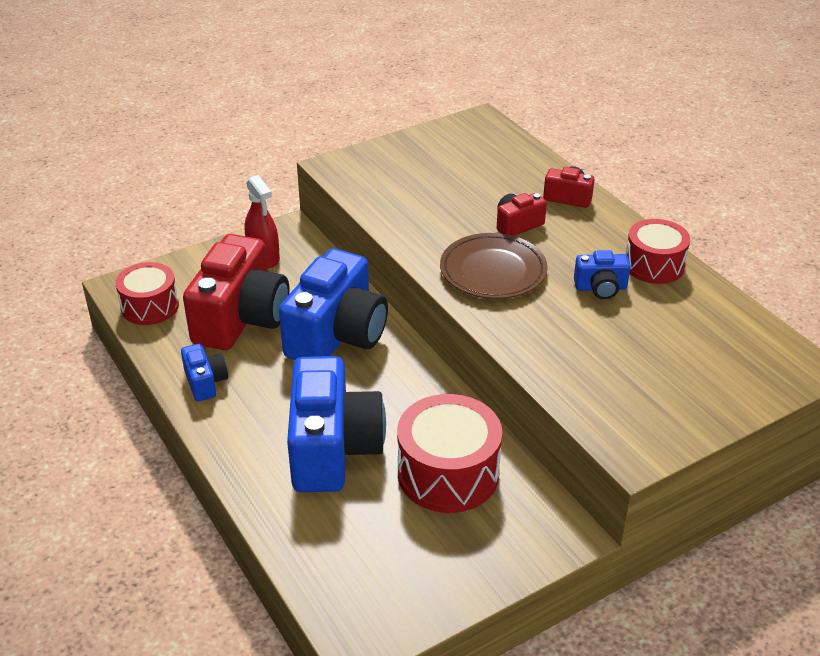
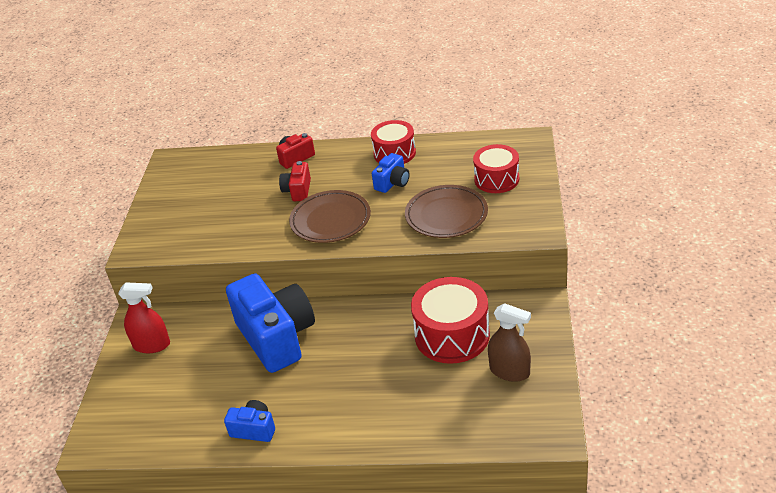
camera: 50 degrees left, 0 degrees up
red drum [115,262,179,325] -> red drum moved to [473,144,519,193]
red camera [183,234,290,350] -> none
blue camera [287,356,386,492] -> none
none -> brown plate [405,185,488,238]
none -> brown spray bottle [488,303,531,382]

